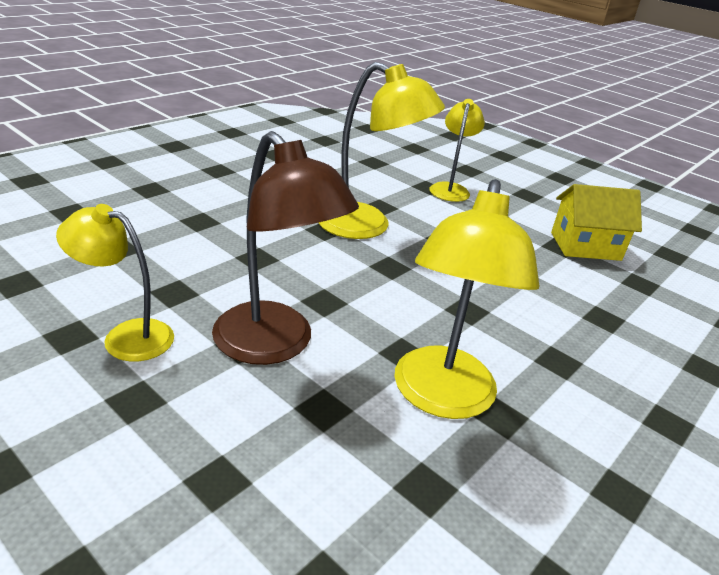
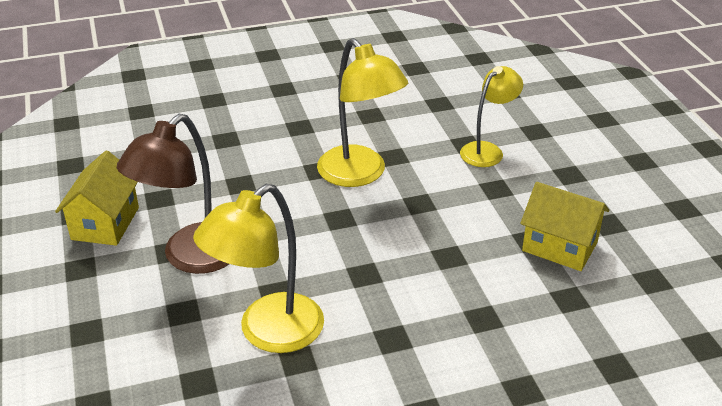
camera: 35 degrees right, 5 degrees up
yellow lamp [56,204,174,361] -> yellow house [55,151,139,246]
brown lamp [212,131,359,365] -> brown lamp turned 45 degrees clockwise [117,114,229,274]

